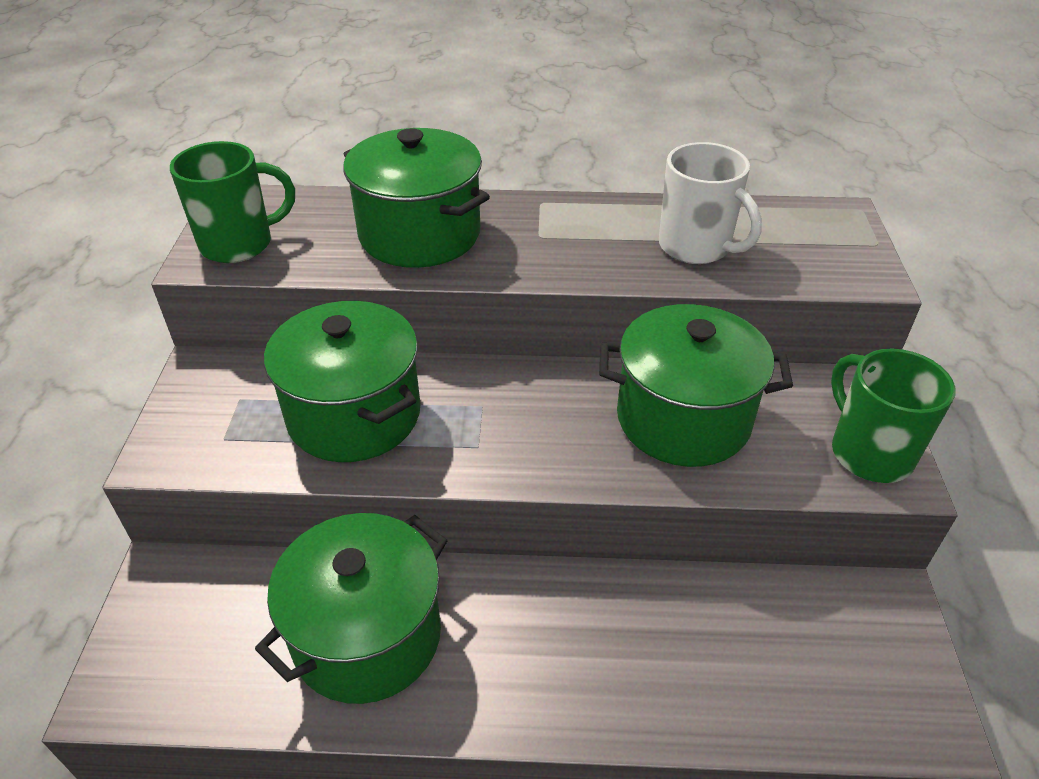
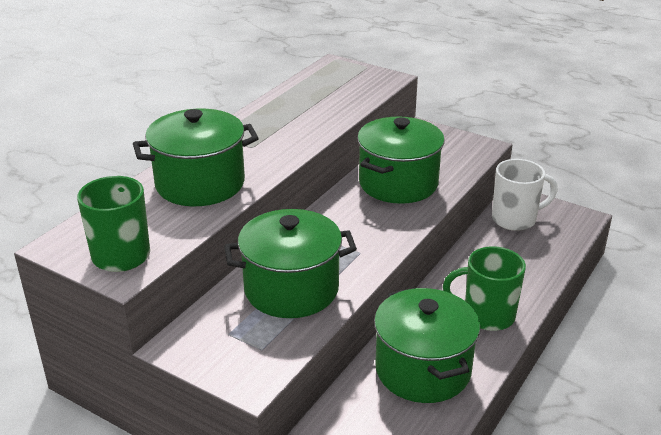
camera: 60 degrees left, 10 degrees down
white mug [659,142,762,264] -> white mug moved to [492,159,558,231]
green mug [831,349,955,483] -> green mug moved to [443,246,526,331]

